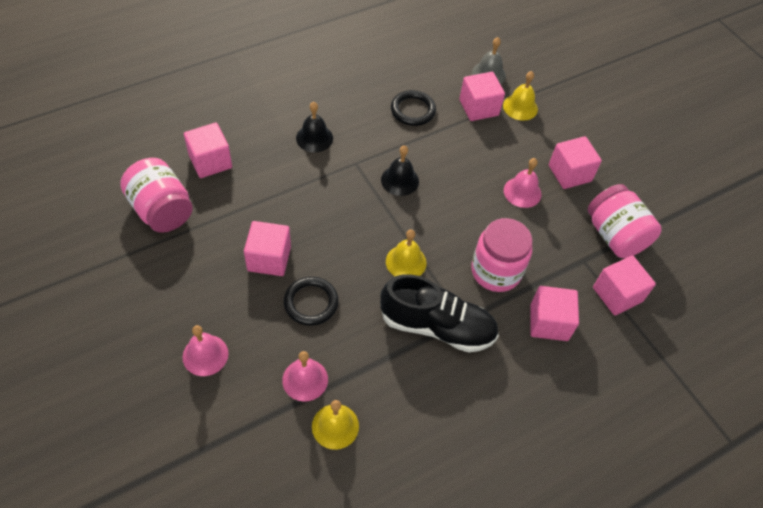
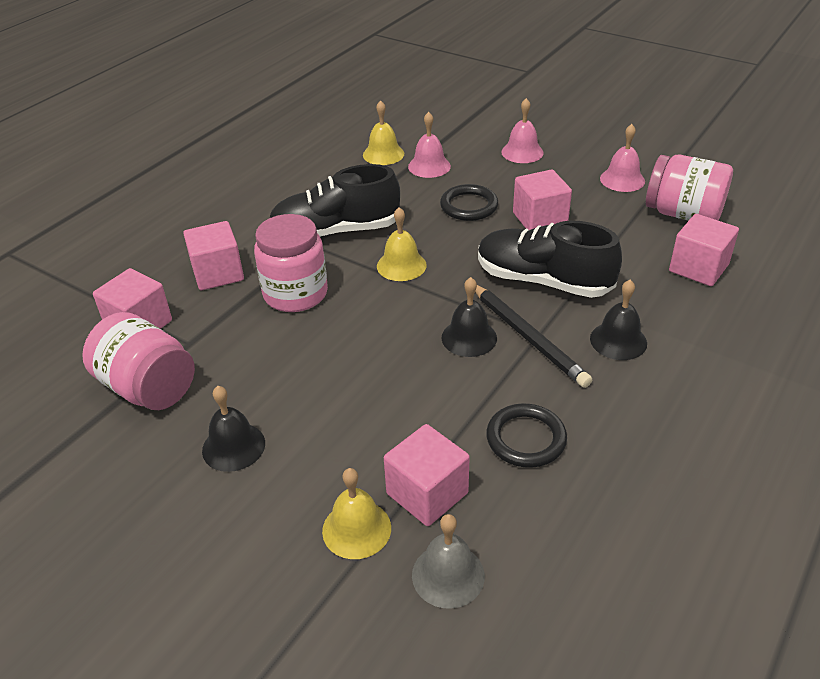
camera: 160 degrees right, 15 degrees down
pink bell [504,158,541,208] -> pink bell moved to [600,124,645,192]
pink cube [549,136,602,189] -> black bell [202,386,265,472]
none -> black pencil [475,285,592,388]
none -> black shoe [478,221,622,298]

